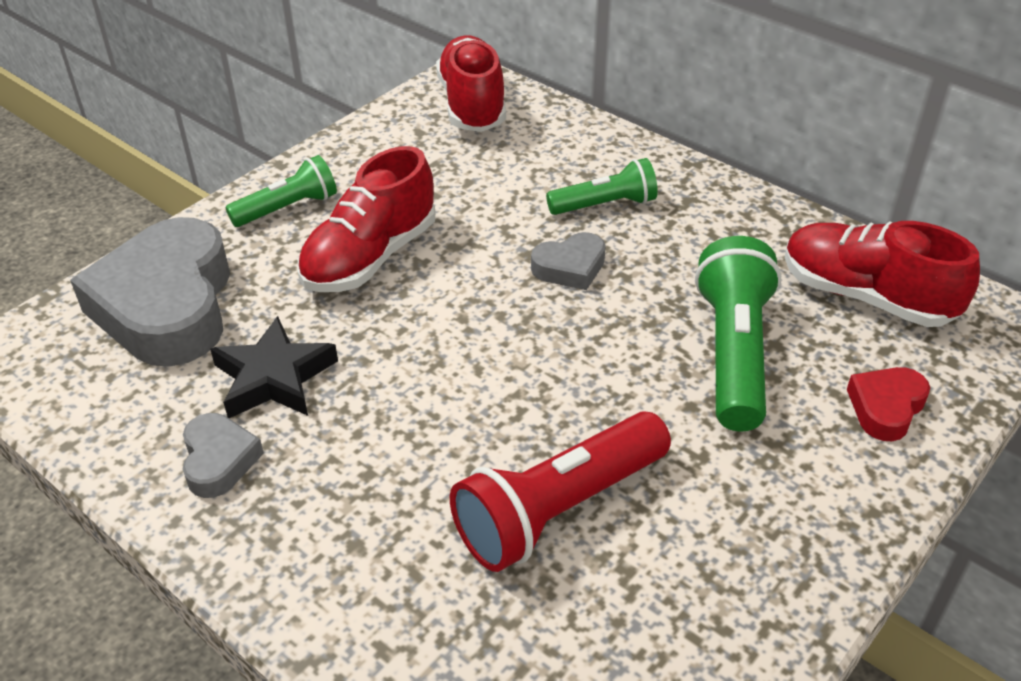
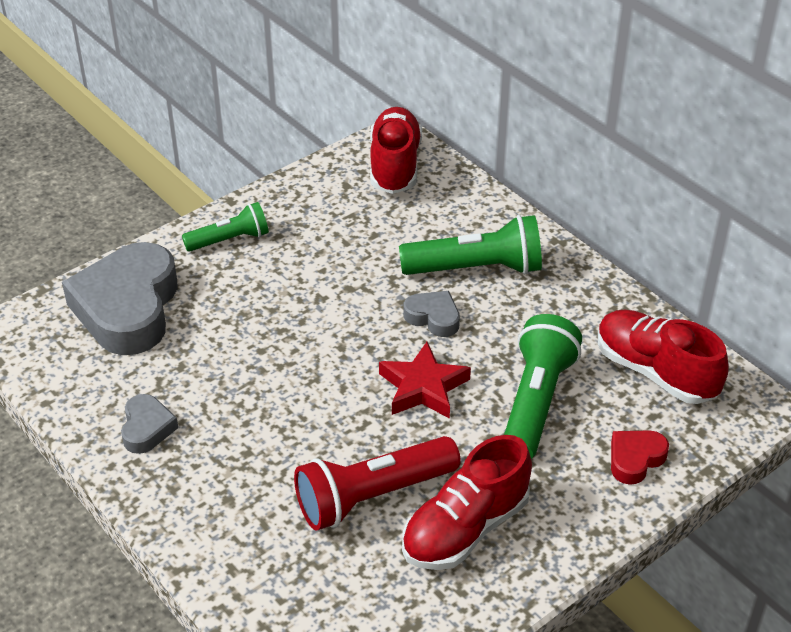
camera: 10 degrees right, 0 degrees up
black star [210,316,338,418] -> none
red shoe [298,146,435,292] -> red shoe moved to [402,435,532,570]
grey heart [531,232,606,290] -> grey heart turned 135 degrees counterclockwise [404,291,460,337]
green flashlight [546,158,658,215] -> green flashlight [399,215,542,275], size x1.63
none -> red star [379,342,471,419]

